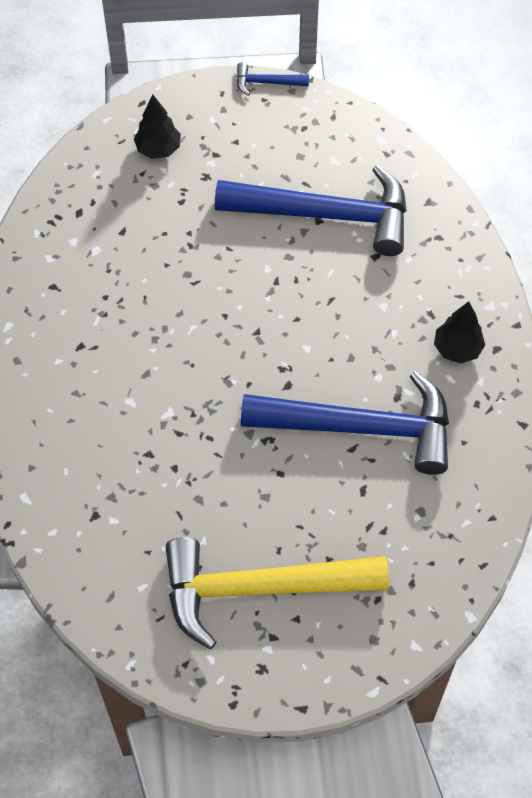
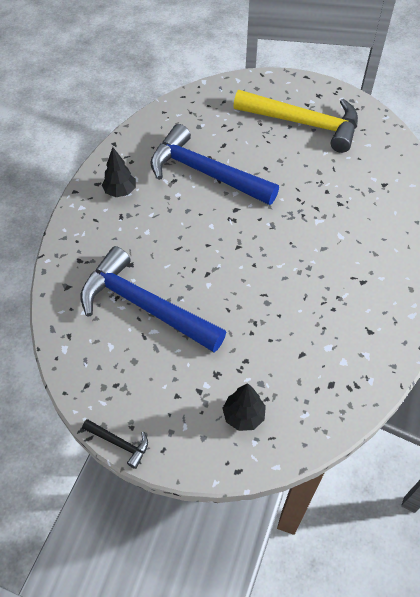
camera: 155 degrees left, 5 degrees down
blue hammer [237,62,309,96] -> black hammer [82,419,148,469]

